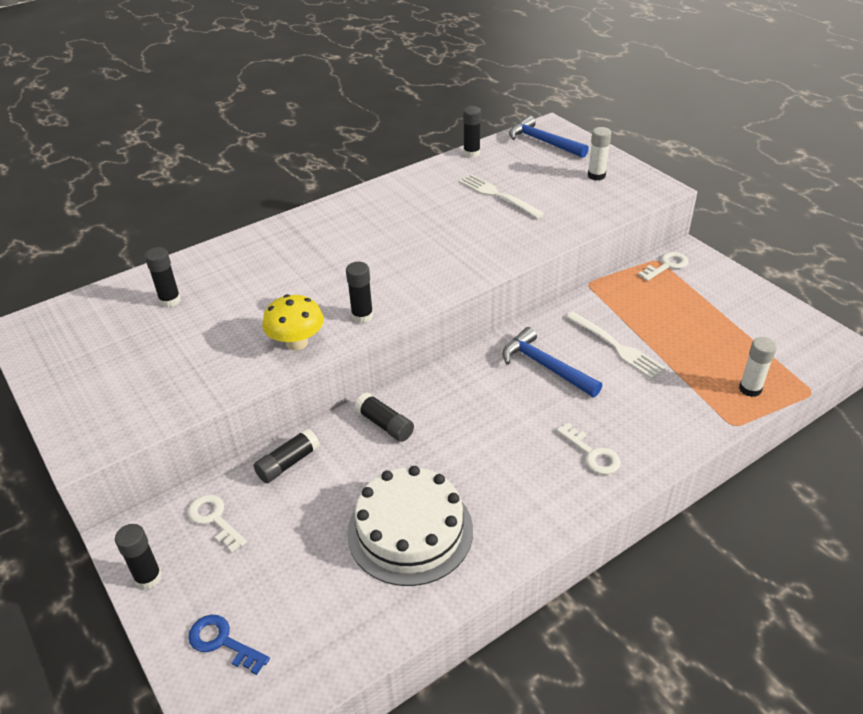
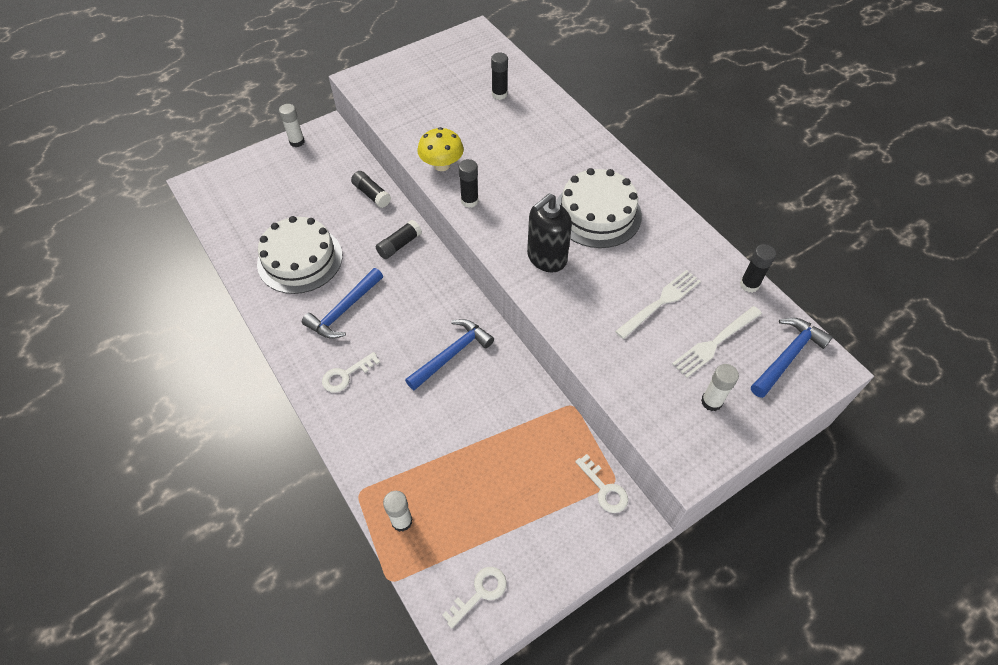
camera: 90 degrees right, 15 degrees up
black glue stick [115,524,162,589] -> white glue stick [279,104,305,147]
white key [188,495,247,552] -> white key moved to [442,567,507,628]
blue key [188,615,270,675] -> none
white fork [566,312,665,379] -> white fork moved to [672,306,762,378]
none -> blue hammer [302,268,383,339]
none -> black soap dispenser [527,193,572,272]
none -> white cake [556,168,642,248]

